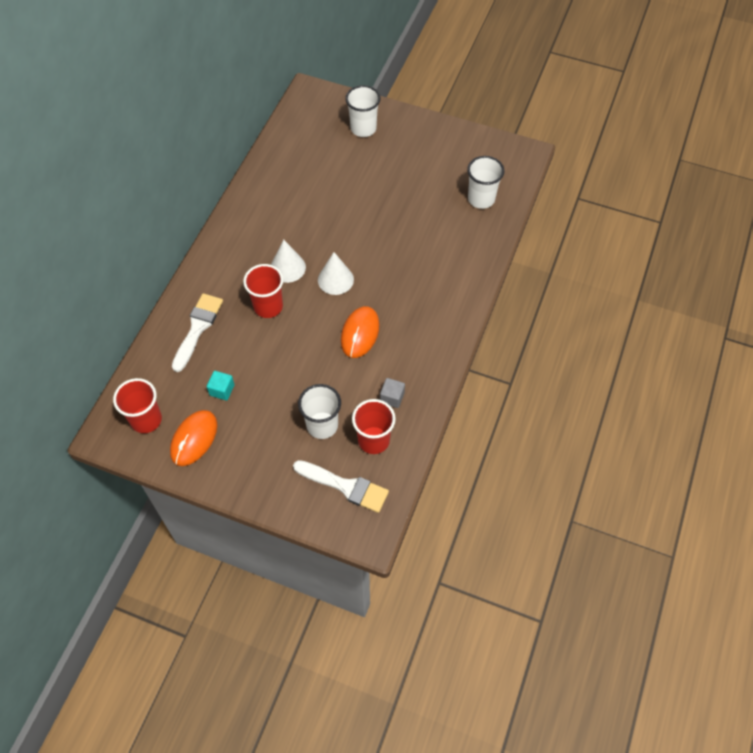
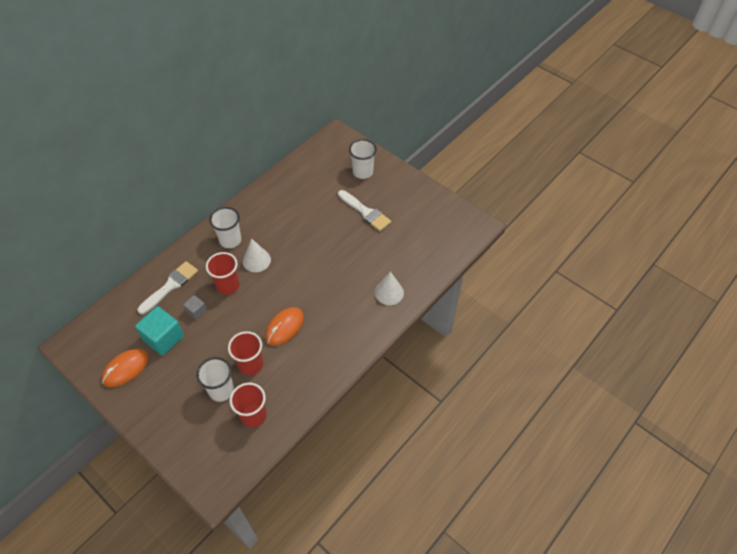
camera: 20 degrees right, 5 degrees down
red cup [113,378,162,433] -> red cup moved to [228,331,263,375]
turquoise cube [207,371,235,401] -> turquoise cube [135,306,184,356], size x1.93
white brush [293,460,389,513] -> white brush moved to [338,190,391,231]
white cone [318,252,354,295] -> white cone moved to [375,272,404,305]
grey cube [380,378,405,408] -> grey cube moved to [183,295,207,320]
white cup [467,156,504,209] -> white cup moved to [209,207,242,248]

